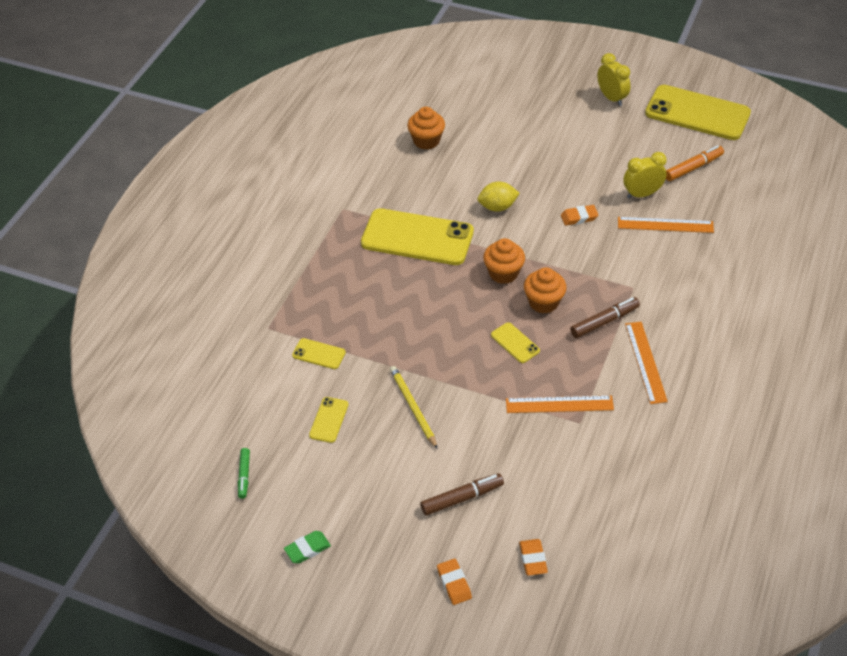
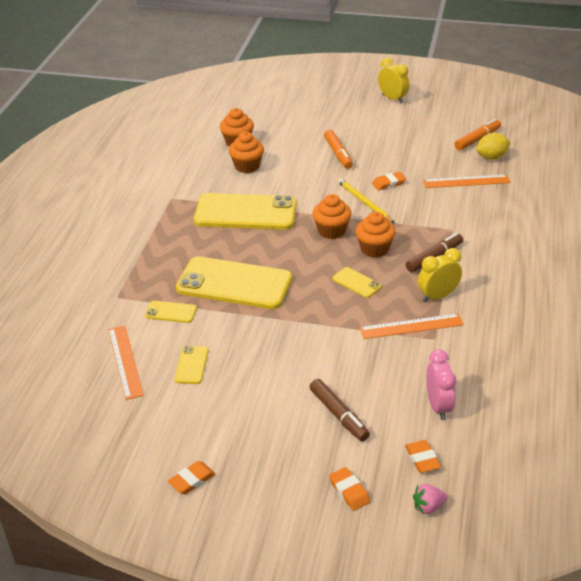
camera: 10 degrees left, 10 degrees down
green marker [238,448,250,499] -> none
green eraser [284,531,331,564] -> orange eraser [168,461,215,494]
yellow pencil [390,366,437,449] -> yellow pencil moved to [337,178,394,223]
brown marker [420,473,504,516] -> brown marker turned 90 degrees clockwise [310,379,370,442]
yellow lemon [478,182,520,212] -> yellow lemon moved to [476,133,511,160]
yellow clock [623,152,667,199] -> yellow clock moved to [418,248,462,302]
orange ruler [625,322,668,404] -> orange ruler moved to [108,326,144,400]
yellow phone [645,85,751,140] -> yellow phone moved to [176,256,292,309]
none -> orange cupcake [229,132,264,173]
none -> orange marker [324,130,353,169]
none -> pink strawberry [413,484,447,515]
none -> pink clock [426,349,456,420]

